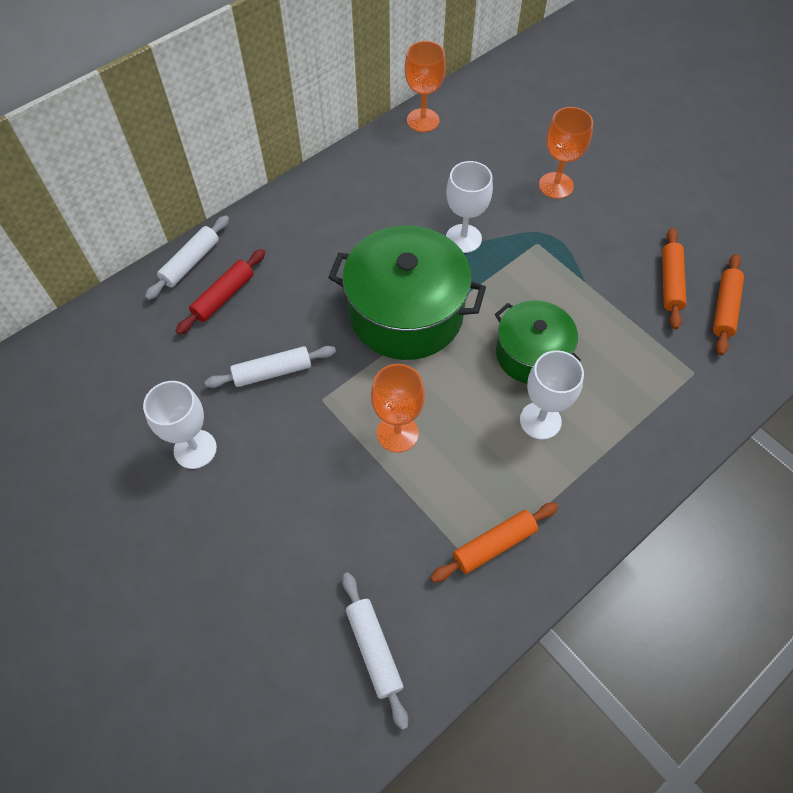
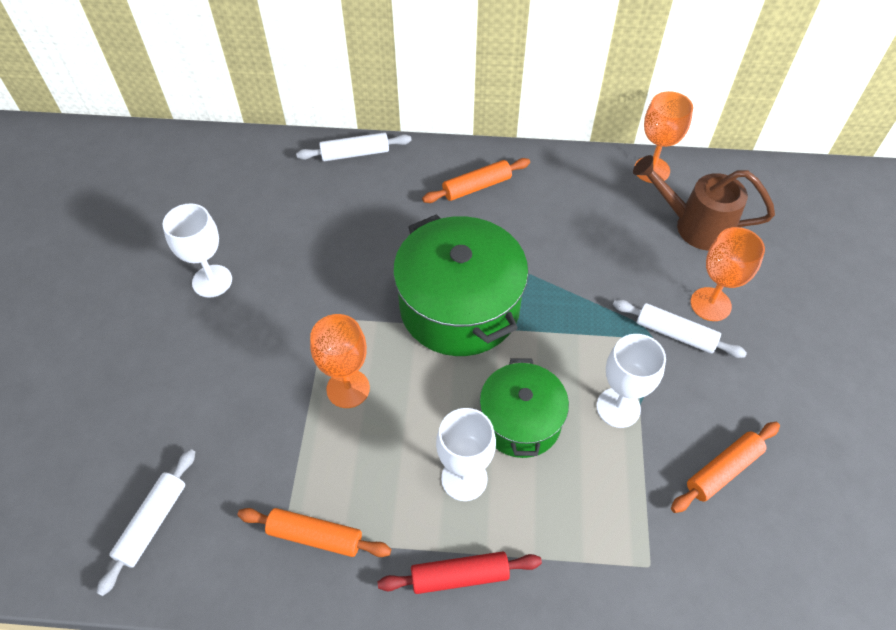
camera: 45 degrees right, 5 degrees down
red rolling pin [176,249,265,335] -> red rolling pin moved to [378,551,542,594]
white rolling pin [205,346,336,388] -> white rolling pin moved to [613,299,747,358]
white goblet [446,161,493,253] -> white goblet moved to [596,334,666,428]
orange rolling pin [713,254,744,356] -> orange rolling pin moved to [422,158,530,203]
none -> brown watering can [633,155,775,251]

